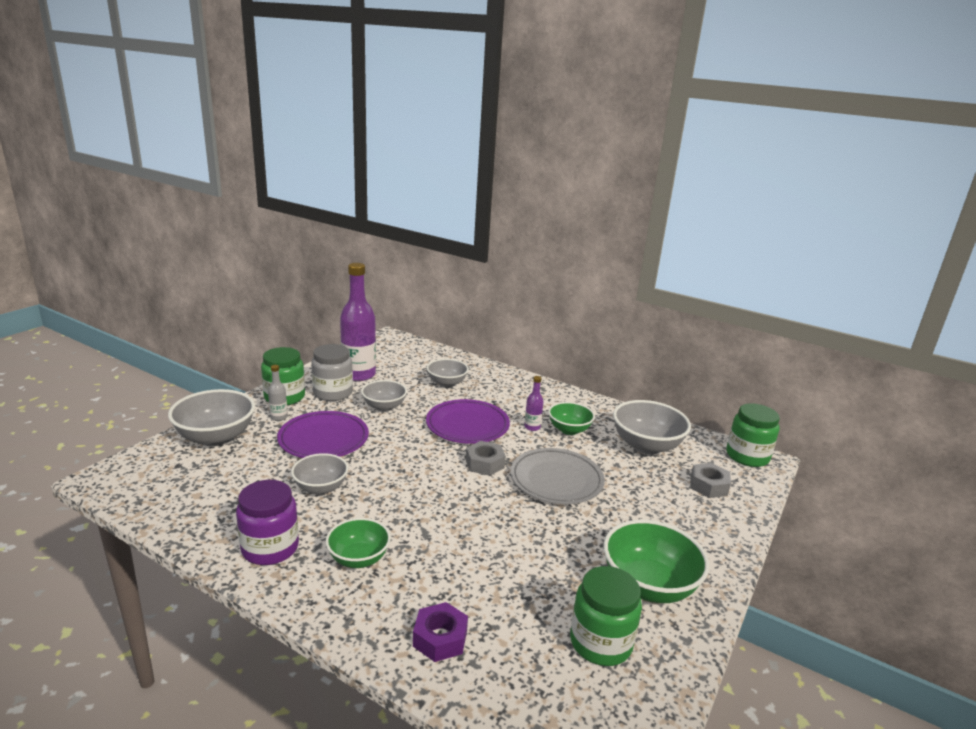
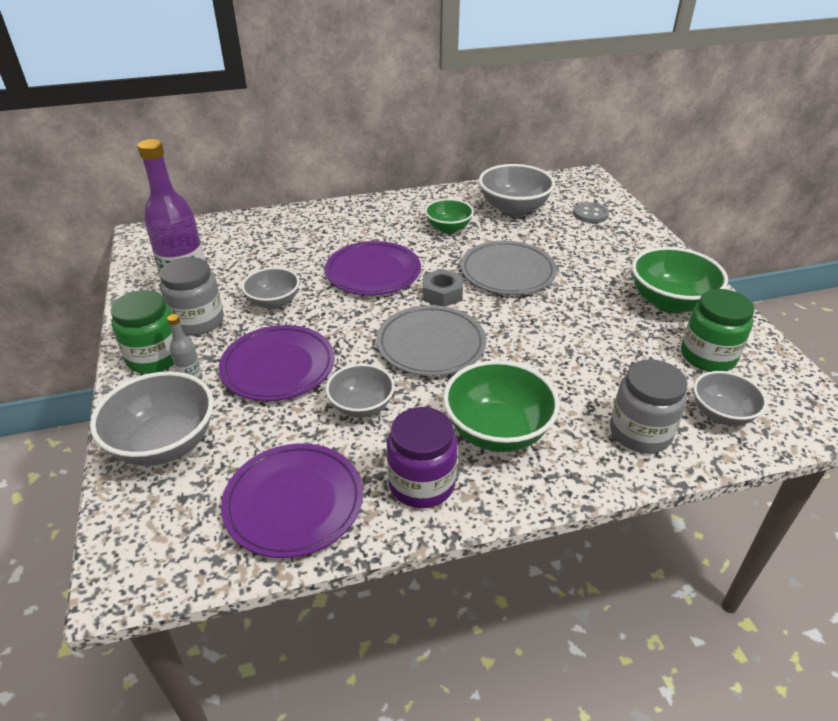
camera: 45 degrees left, 15 degrees up
green bowl [326,518,391,568] -> green bowl [443,360,560,452], size x1.59
purple nut [413,602,468,662] -> grey jar [610,359,688,453]
grey bowl [427,359,469,387] -> grey bowl moved to [693,371,767,426]
purple bottle [524,376,543,431] -> none
grey nut [690,463,731,498] -> grey button [573,202,609,223]
green jar [727,403,780,467] -> none
none -> purple plate [221,443,363,558]
none -> grey plate [376,305,486,376]

